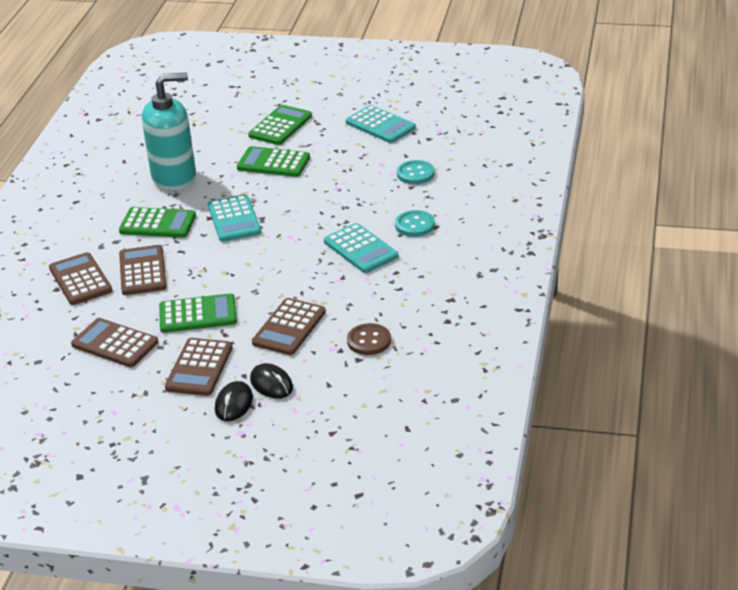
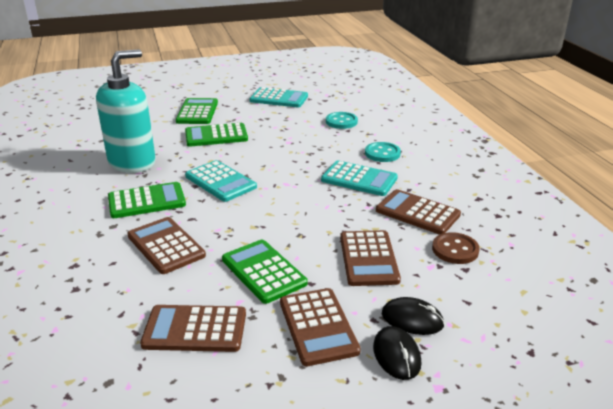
camera: 30 degrees left, 5 degrees down
brown calculator [49,252,112,305] -> brown calculator moved to [376,189,461,235]
green calculator [159,293,237,333] -> green calculator turned 90 degrees counterclockwise [222,240,308,304]

